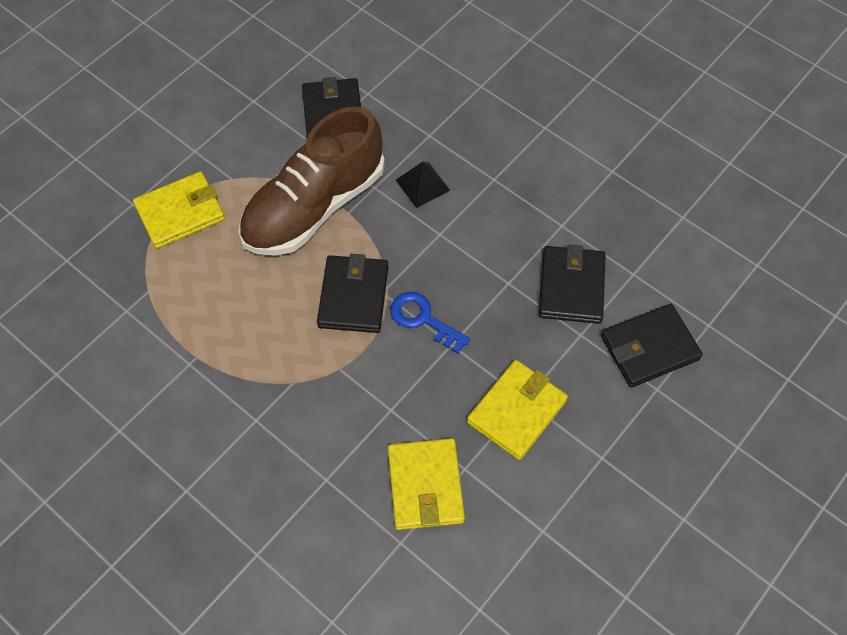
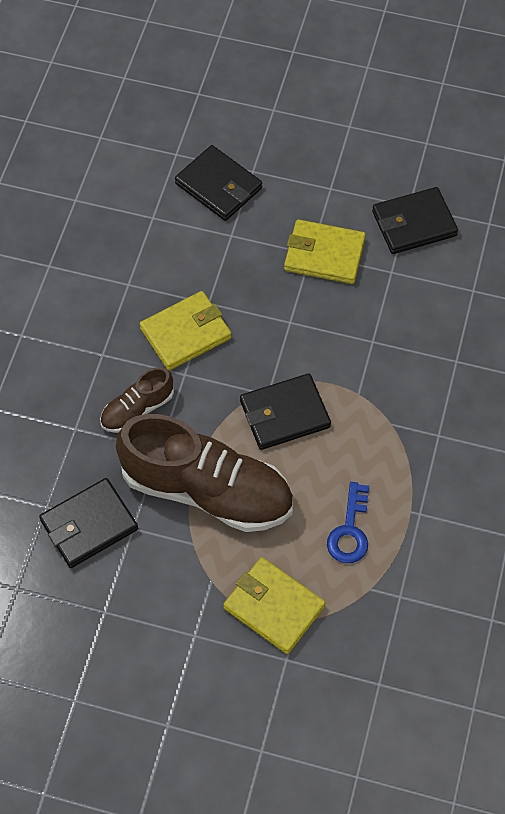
camera: 115 degrees left, 0 degrees up
yellow wallet [388,438,465,530] -> yellow wallet moved to [140,291,232,370]
blue key [390,292,470,354] -> blue key moved to [327,482,369,563]
black pyramid [396,162,450,208] -> brown shoe [100,367,174,433]
black wallet [539,244,606,324] -> black wallet moved to [372,187,458,254]

